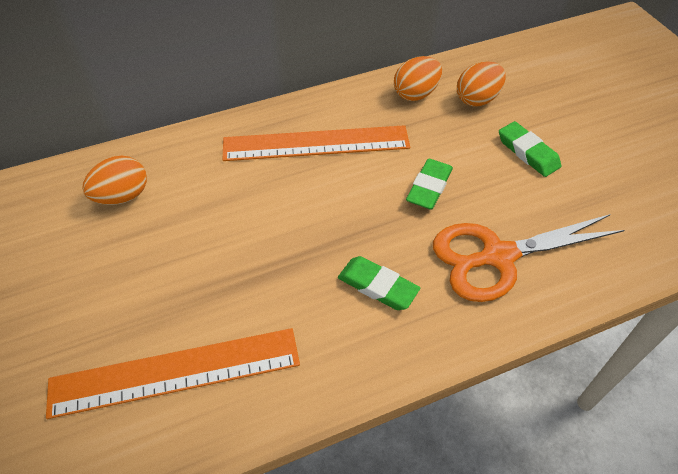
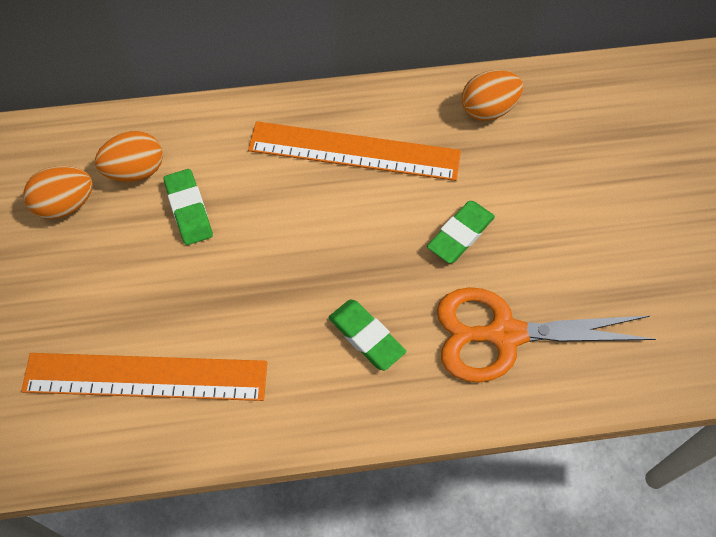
camera: 15 degrees right, 10 degrees up
orange egg [457,61,506,106] -> orange egg moved to [24,166,93,219]
green eraser [499,121,561,177] -> green eraser moved to [163,169,213,245]

